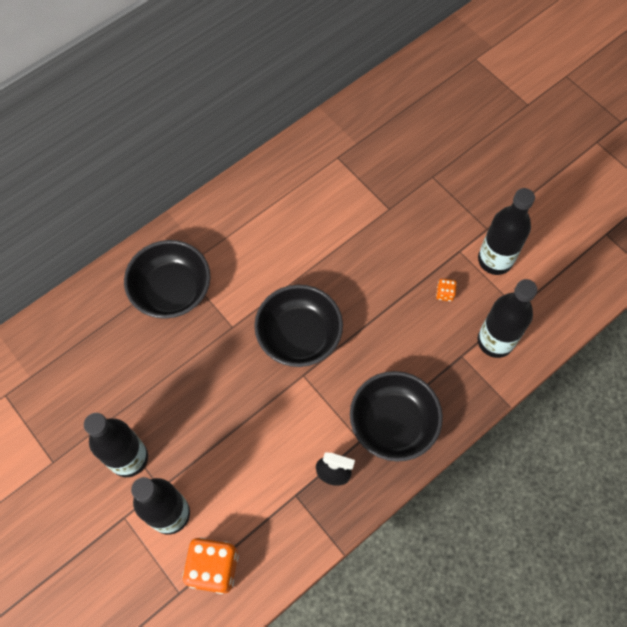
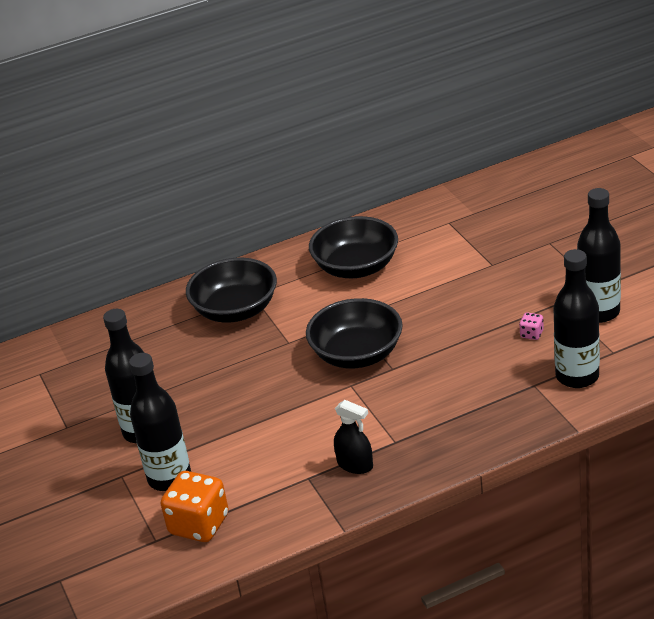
camera: 20 degrees right, 30 degrees down
black bowl [350,371,443,462] -> black bowl moved to [309,216,398,278]
orange dice [436,279,457,301] -> pink dice [519,312,544,340]

